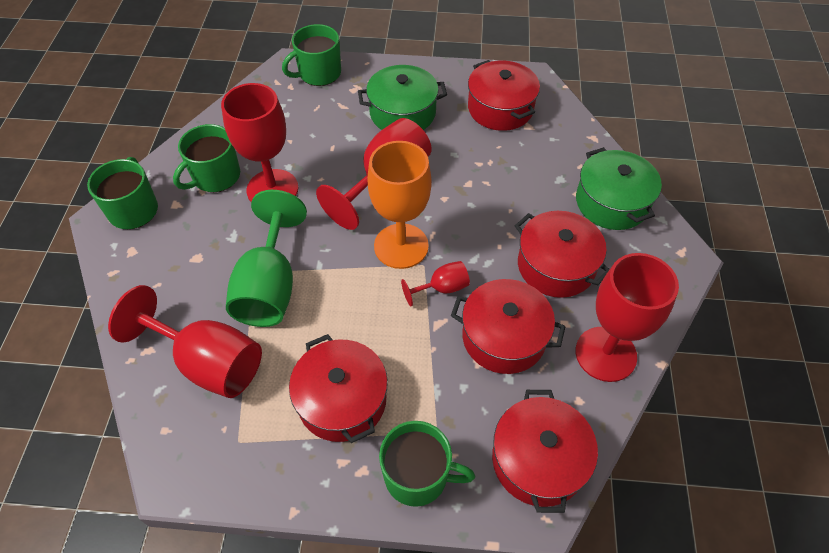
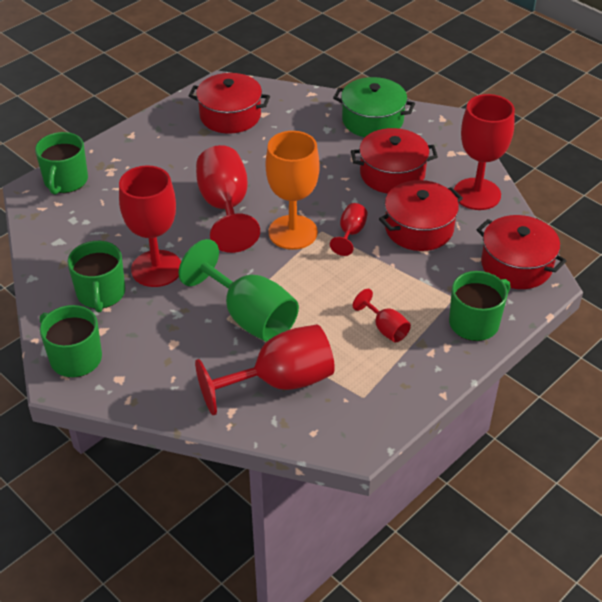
camera: 50 degrees left, 10 degrees down
red pot [289,334,388,443] -> red goblet [353,289,411,342]
green pot [358,65,447,130] -> none

